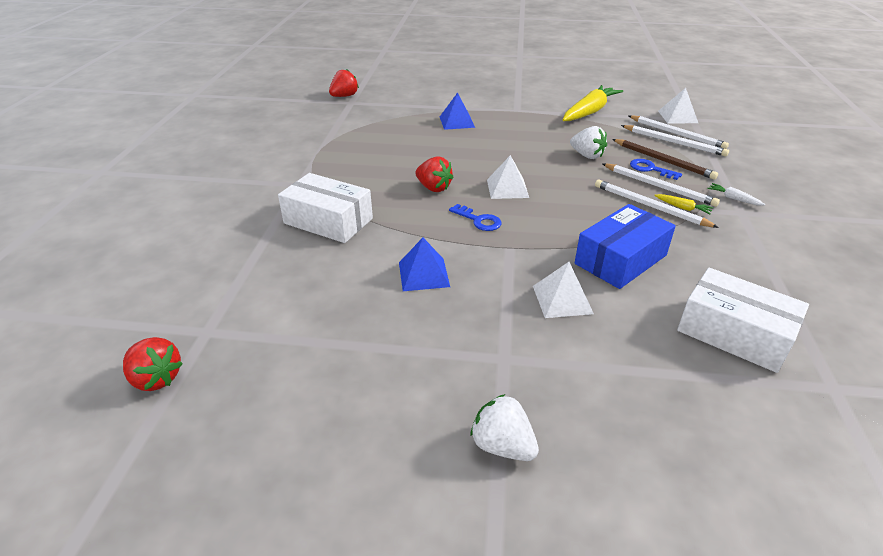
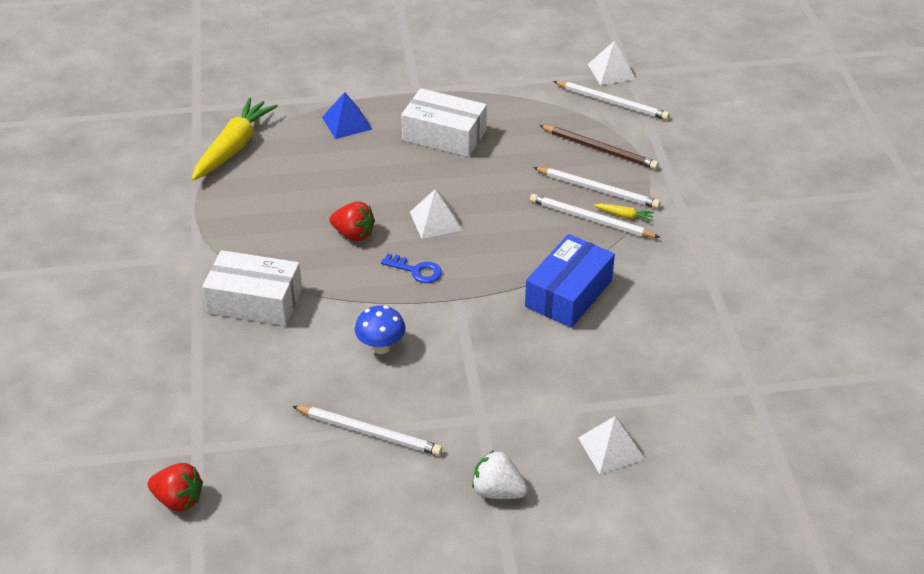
camera: 15 degrees left, 5 degrees up
red strawberry [329,69,359,97] -> none
blue pyramid [399,238,450,291] -> blue mushroom [355,305,406,354]
white pyramid [533,262,594,318] -> white pyramid moved to [578,416,646,474]
yellow carrot [563,85,623,121] -> yellow carrot moved to [192,97,278,181]
white strawberry [570,126,607,159] -> none
white pencil [621,125,729,157] -> white pencil moved to [292,406,442,456]
blue key [630,159,682,180] -> none
white box [677,268,809,373] -> white box moved to [401,88,487,157]
white carrot [707,183,766,206] -> none

